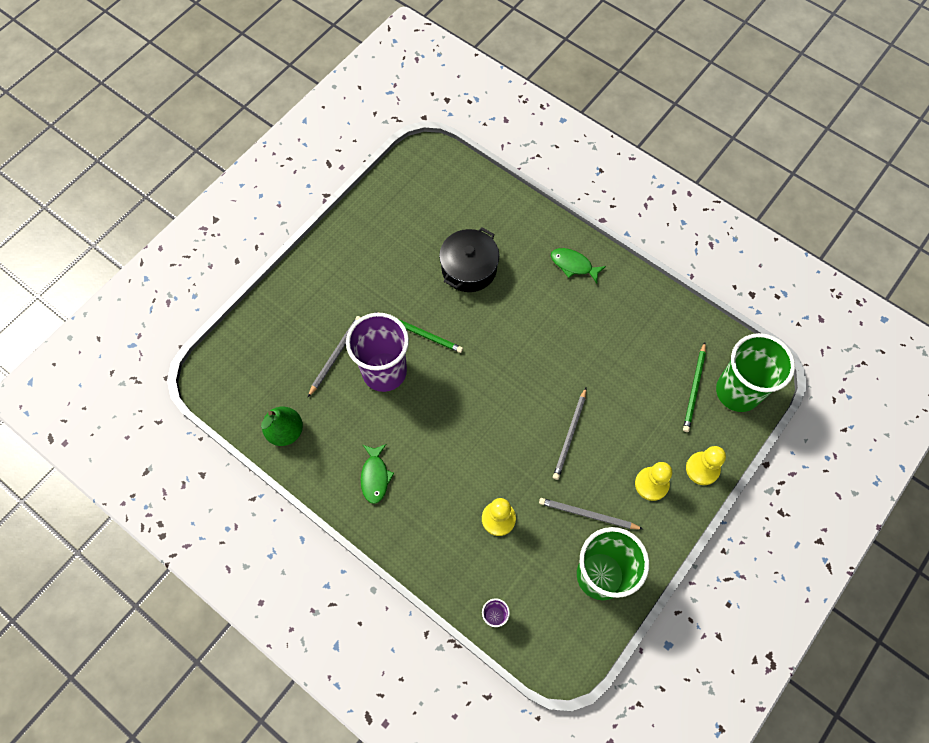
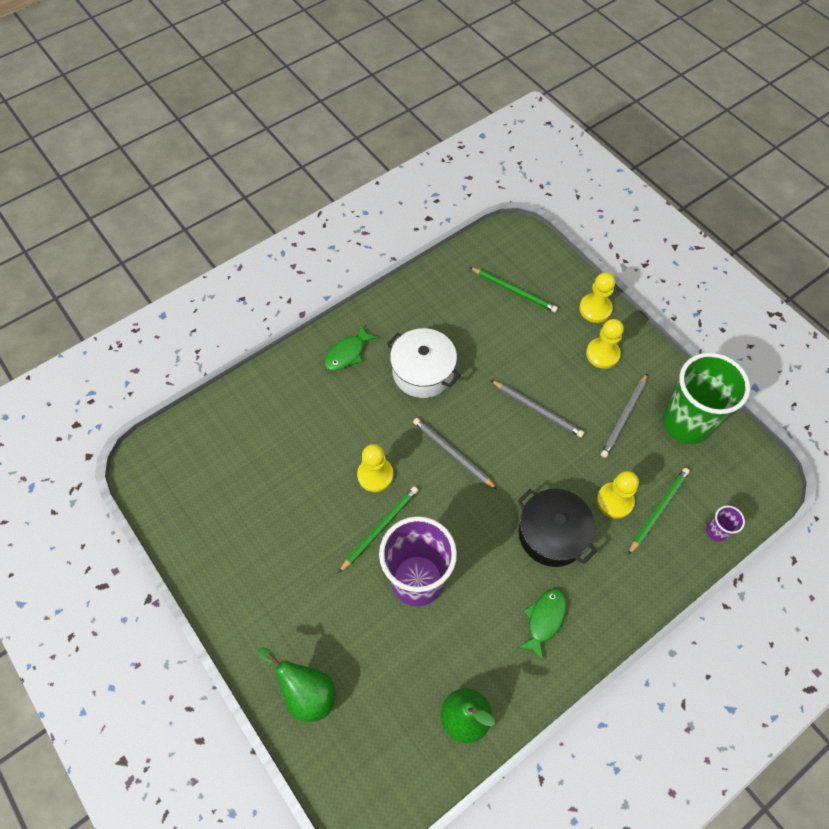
camera: 75 degrees left, 5 degrees down
grey pencil [308,316,361,397] -> grey pencil moved to [413,418,498,490]
green fish [361,444,394,504] -> green fish turned 75 degrees counterclockwise [517,589,567,662]
black pot [439,227,499,292] -> black pot moved to [518,489,597,567]
green cup [716,333,795,412] -> none
none -> green pear [258,647,335,722]
none -> yellow pawn [357,444,393,492]
none -> white pot [387,328,461,398]
none -> green pencil [628,468,690,555]

